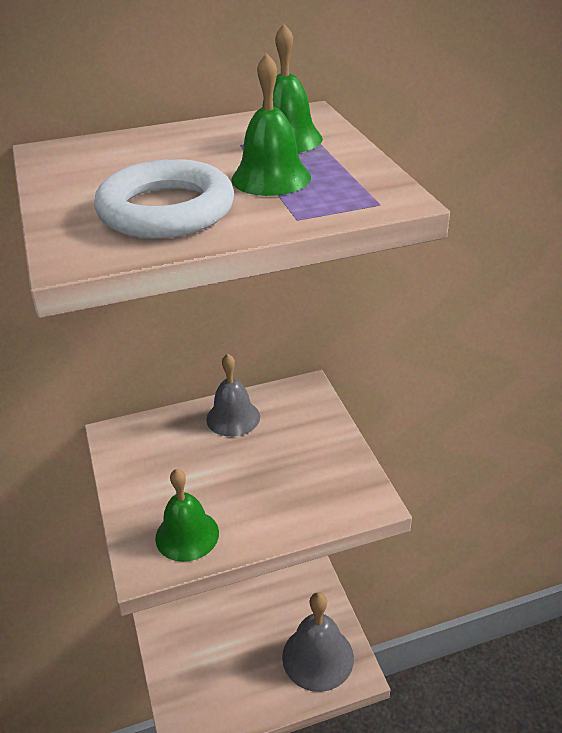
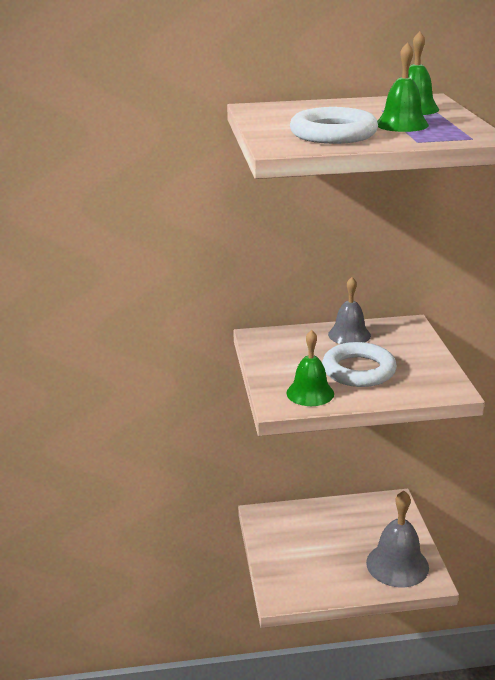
camera: 10 degrees right, 10 degrees down
none -> white ring [322,342,397,387]

